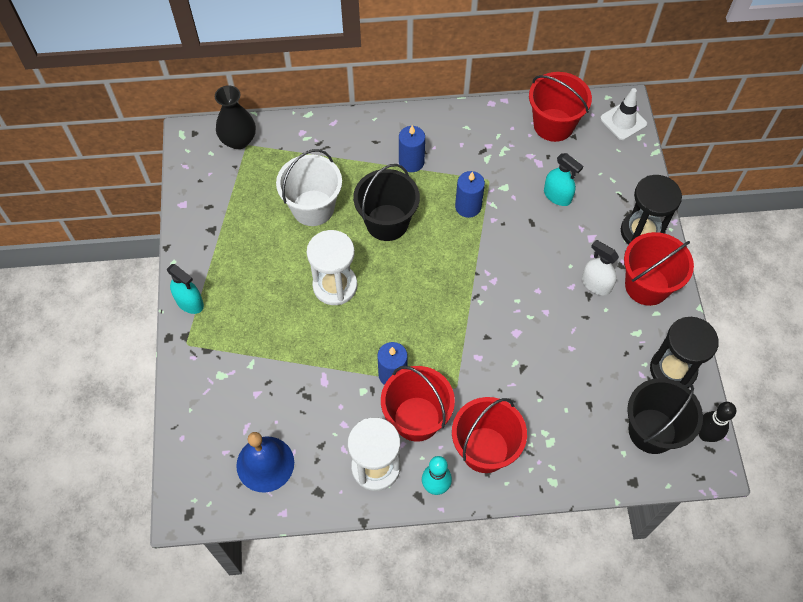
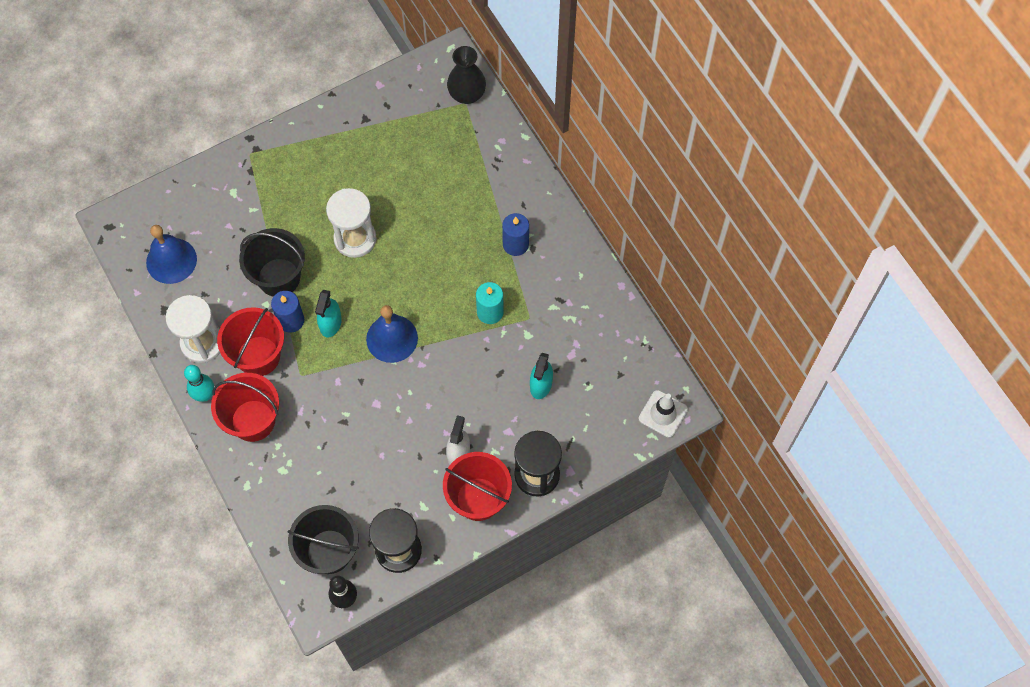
camera: 65 degrees right, 5 degrees up
turquoise spray bottle [167,264,204,314] -> turquoise spray bottle moved to [315,290,342,338]
white bucket [276,149,342,226] -> none
black bucket [353,164,420,241] -> black bucket moved to [239,228,305,297]
blue candle [455,171,485,218] -> turquoise candle [476,282,504,324]
red bucket [529,72,592,142] -> none
none -> blue bell [366,305,418,363]

